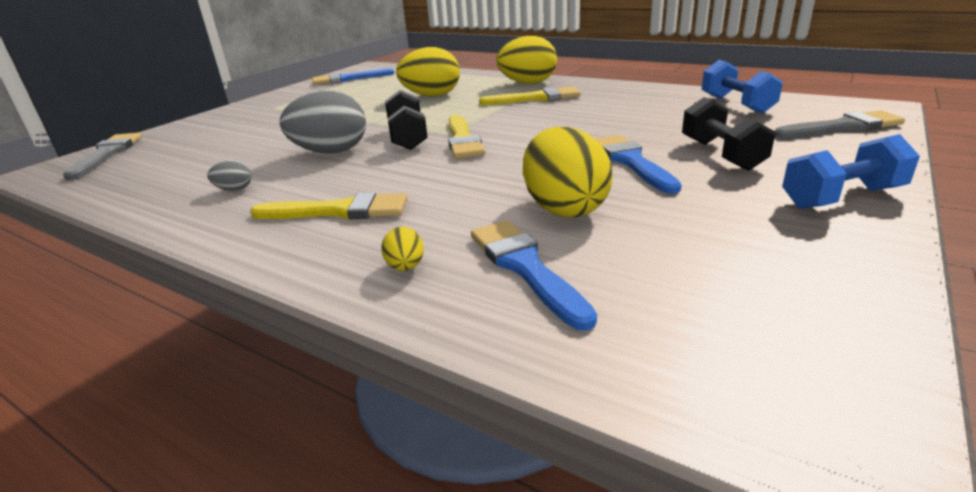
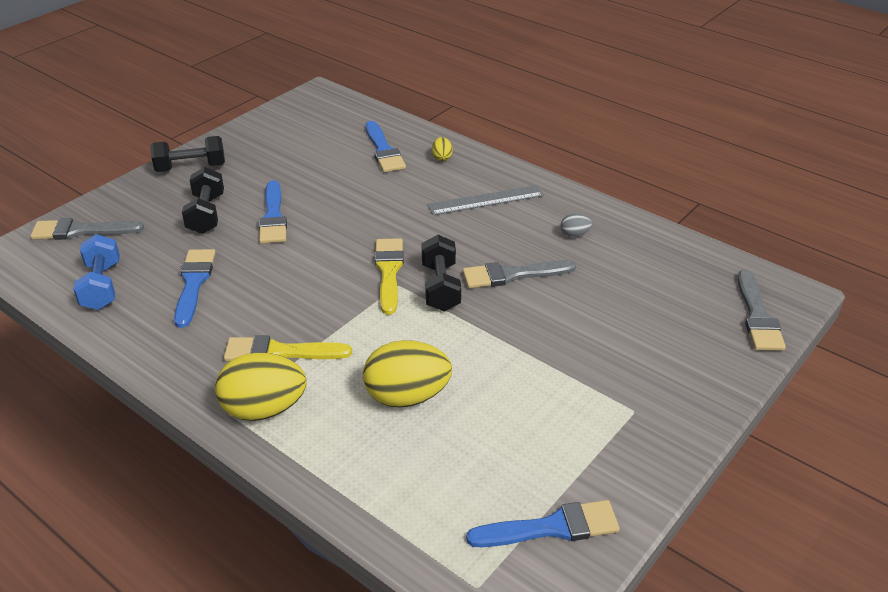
camera: 175 degrees left, 10 degrees up
yellow brush [250,192,407,220] -> grey ruler [427,185,544,215]
grey egg [280,90,366,153] -> grey brush [462,260,576,288]
yellow egg [523,127,613,218] -> none
blue dumbbell [782,134,920,209] -> black dumbbell [150,136,225,172]
none -> blue brush [174,249,216,328]

